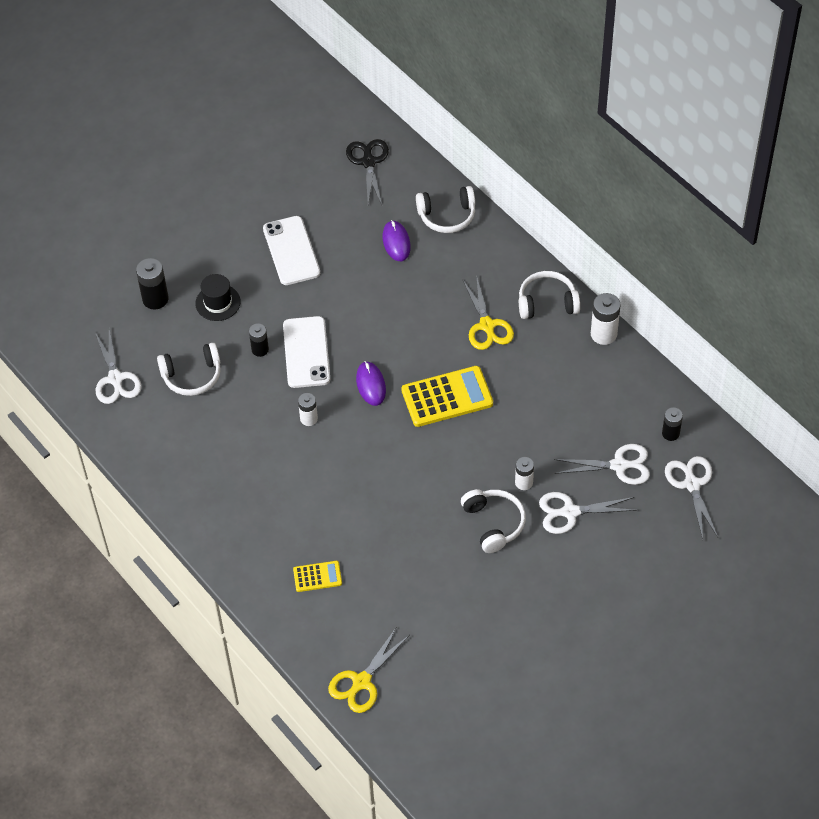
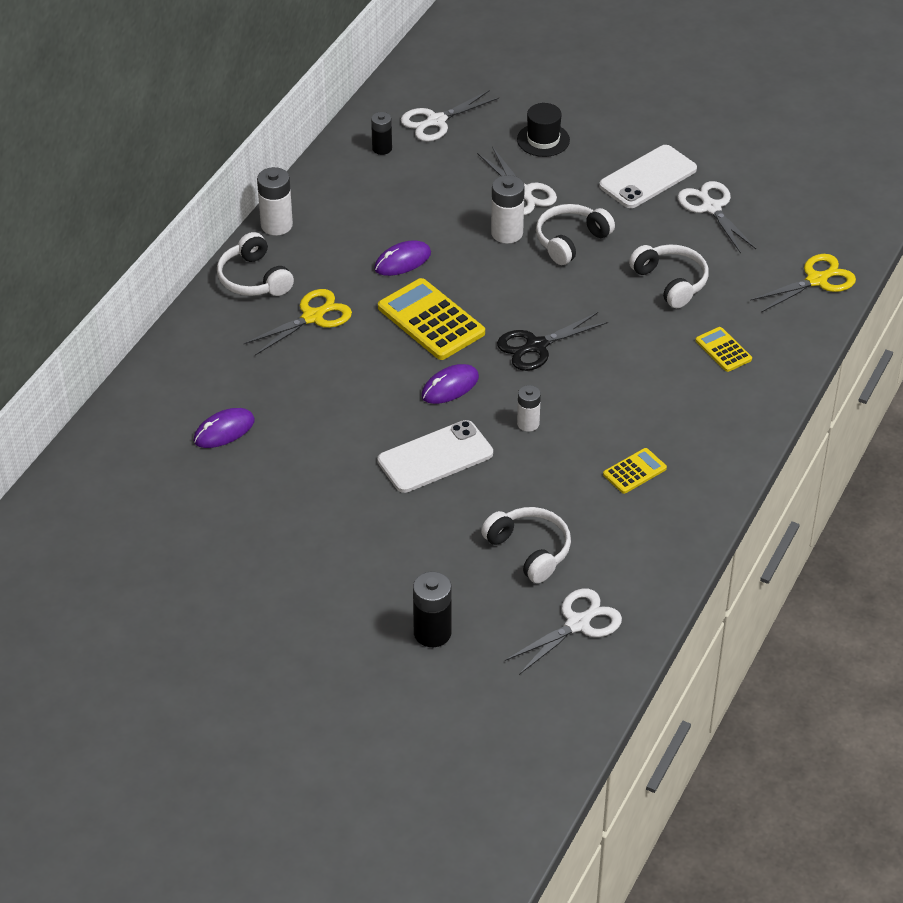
camera: 115 degrees left, 10 degrees down
black hat [195,274,241,321] -> black hat moved to [517,103,570,157]
black battery [249,323,269,357] -> none
white phone [263,216,320,285] -> white phone moved to [599,145,697,208]
yellow scissors [328,628,409,713] -> yellow scissors turned 45 degrees counterclockwise [750,254,856,313]
black scissors [346,139,389,205] -> black scissors moved to [497,312,608,371]
white headphones [416,186,475,233] -> white headphones moved to [629,245,709,308]
white battery [515,457,534,490] -> white battery [491,175,525,244], size x1.54
white scissors [554,444,650,485] -> white scissors moved to [678,181,756,254]
none -> purple mouse [374,240,431,276]
none -> yellow calculator [603,448,667,494]

